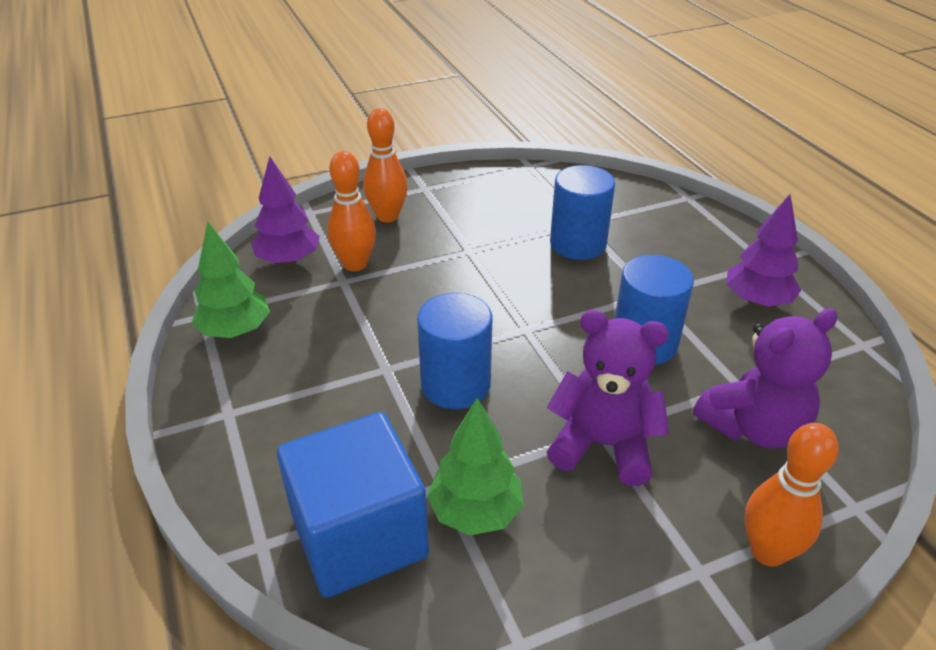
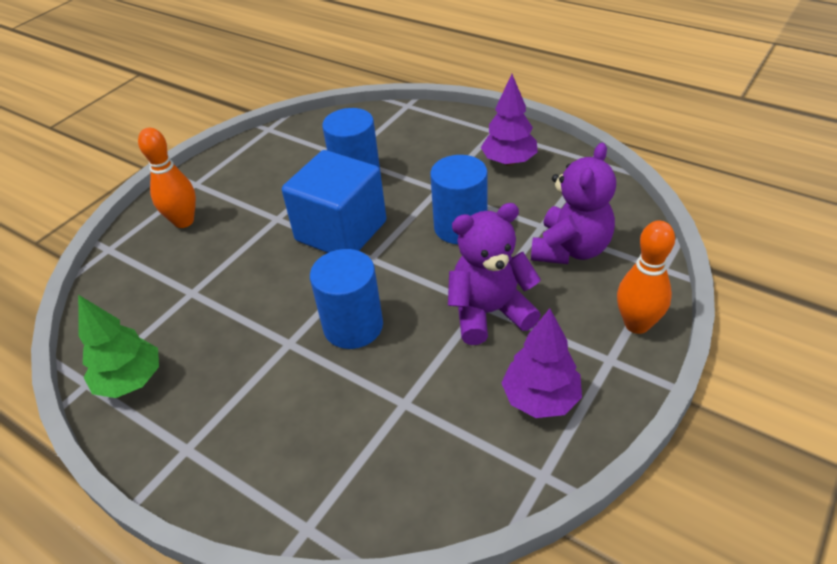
camera: 30 degrees left, 5 degrees up
purple tree [251,157,320,265] -> purple tree moved to [501,308,582,418]
blue cube [277,412,429,598] -> blue cube moved to [282,150,386,253]
orange bowling pin [327,151,376,271] -> none
green tree [427,398,524,535] -> none

